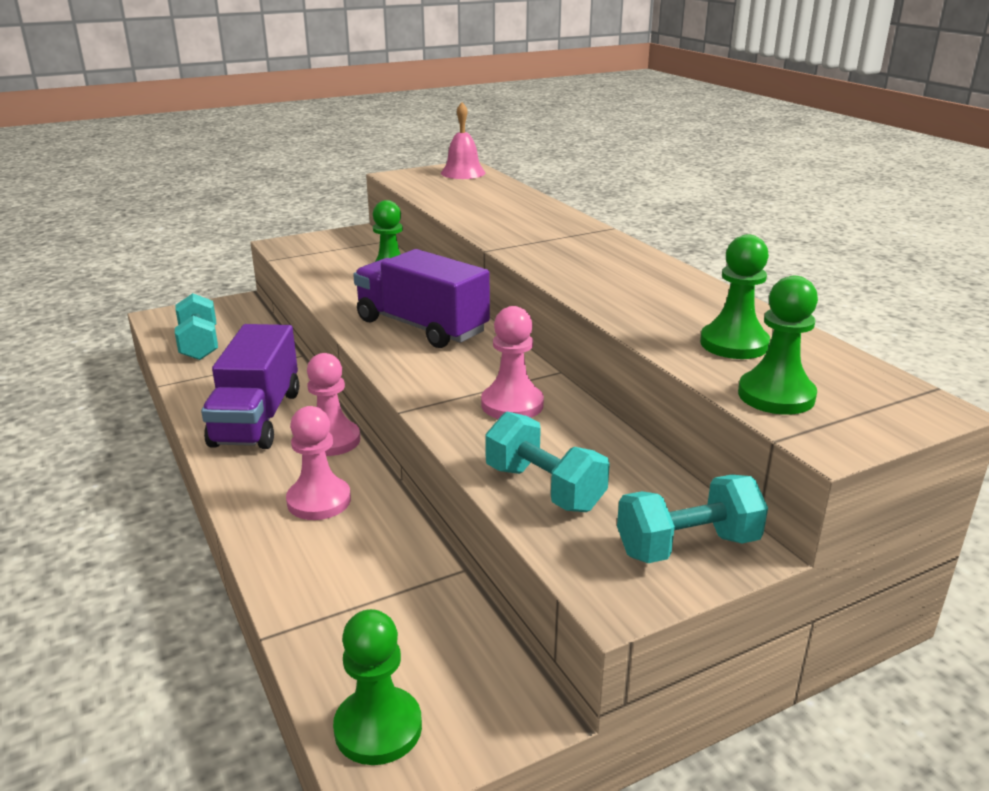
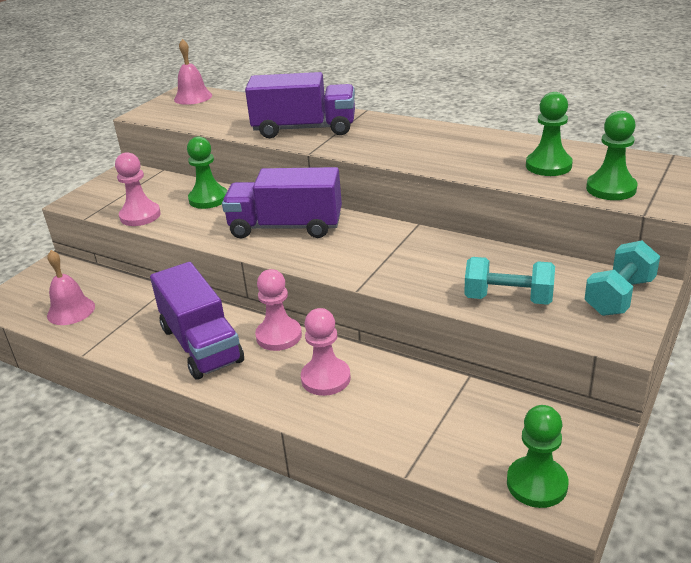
camera: 30 degrees left, 5 degrees up
turquoise dumbbell [175,293,218,360] -> pink bell [47,250,95,325]
pink pawn [481,306,544,419] -> pink pawn moved to [115,152,161,226]
none -> purple truck [245,72,355,138]

